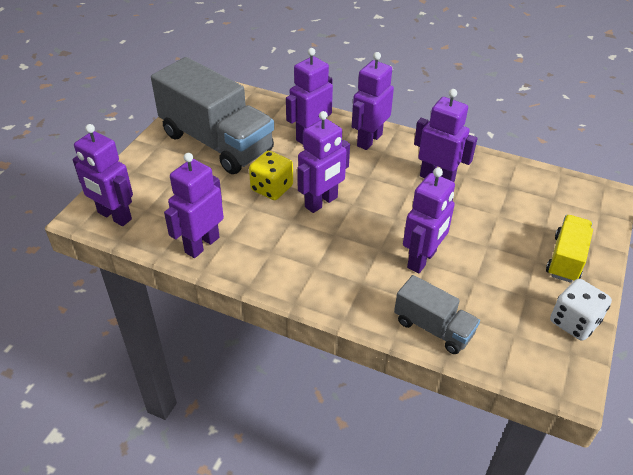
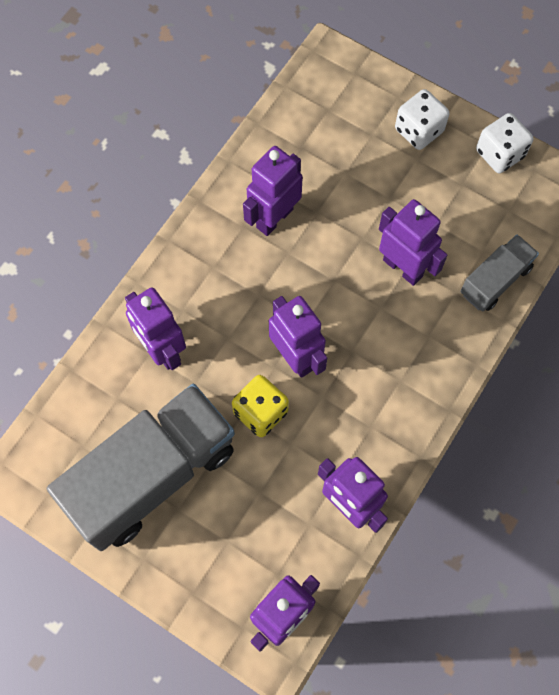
camera: 80 degrees left, 25 degrees up
purple robot [352,52,394,150] -> none
yellow truck [546,215,593,283] -> white dice [395,89,449,150]

